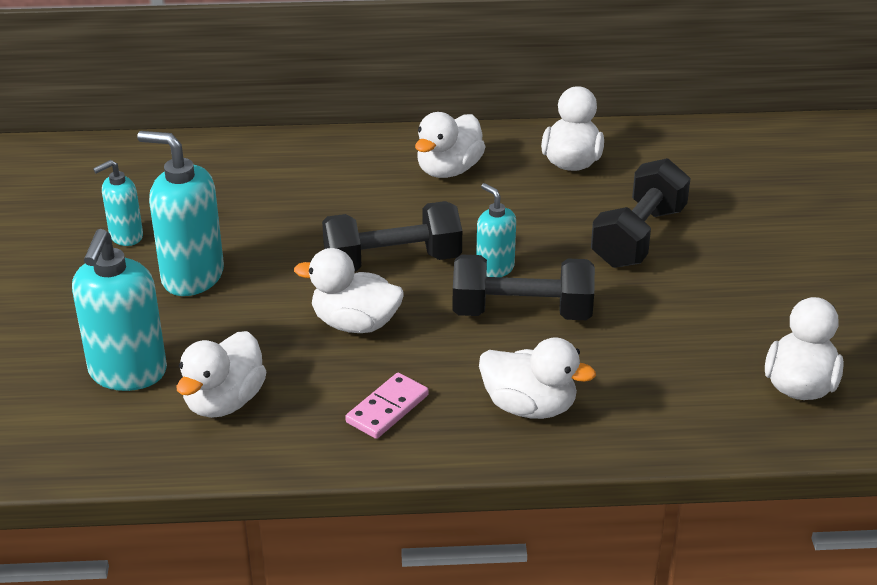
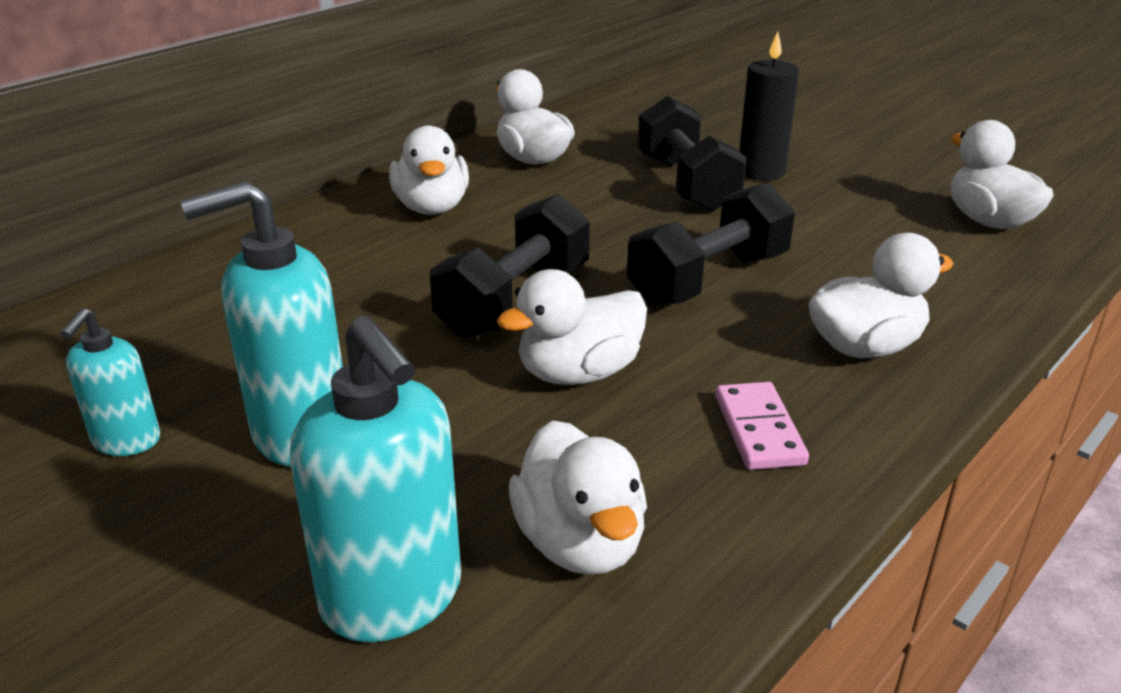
camera: 45 degrees left, 5 degrees down
turquoise soap dispenser [476,183,516,277] -> none
none -> black candle [739,32,799,180]

